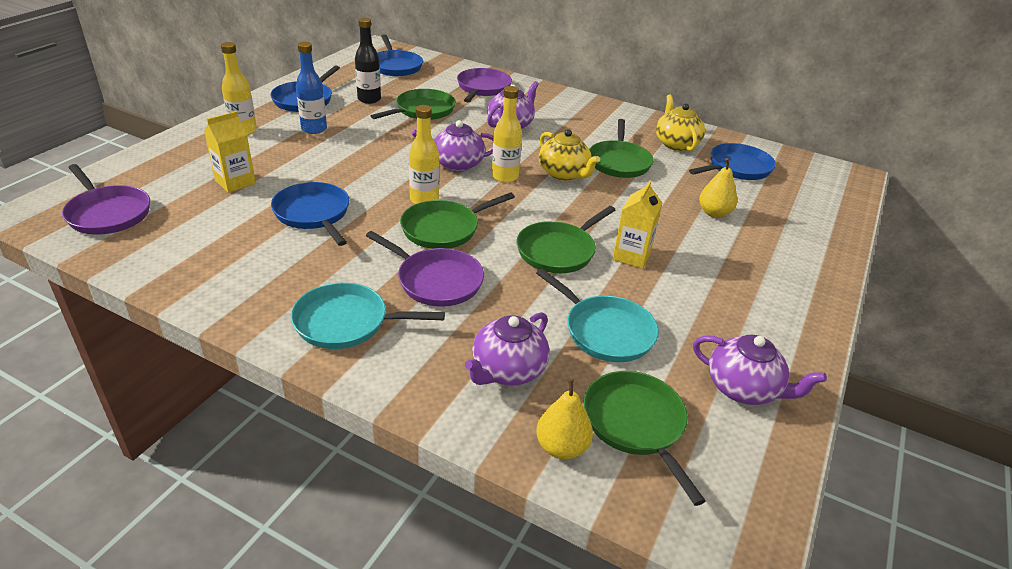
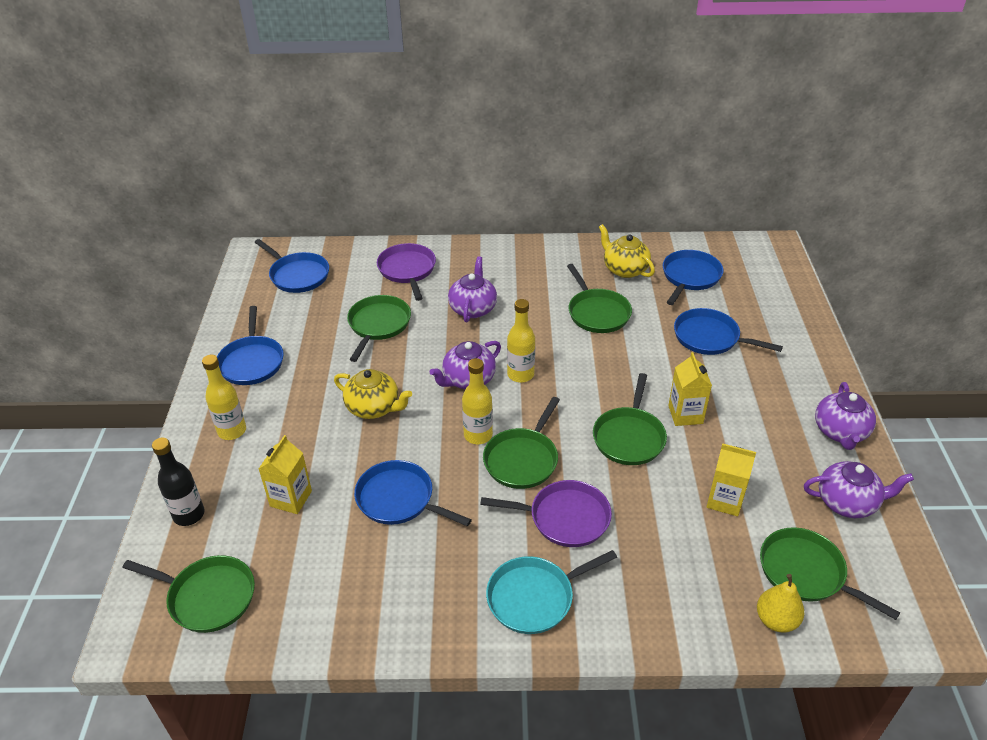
camera: 25 degrees left, 5 degrees up
purple pan [62,164,150,235] -> green pan [123,555,255,633]
blue bottle [296,42,327,134] -> none
black bottle [355,18,381,104] -> black bottle moved to [152,438,205,526]
purple teapot [465,312,550,385] -> purple teapot moved to [815,382,876,450]
turquoise pan [536,268,659,362] -> yellow carton [707,443,756,516]
yellow teapot [539,129,600,181] -> yellow teapot moved to [334,369,412,419]
yellow pear [699,158,737,218] -> blue pan [674,308,783,355]

